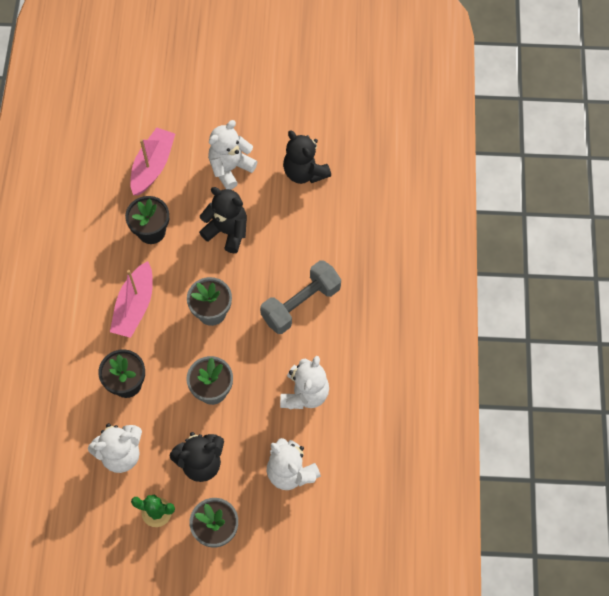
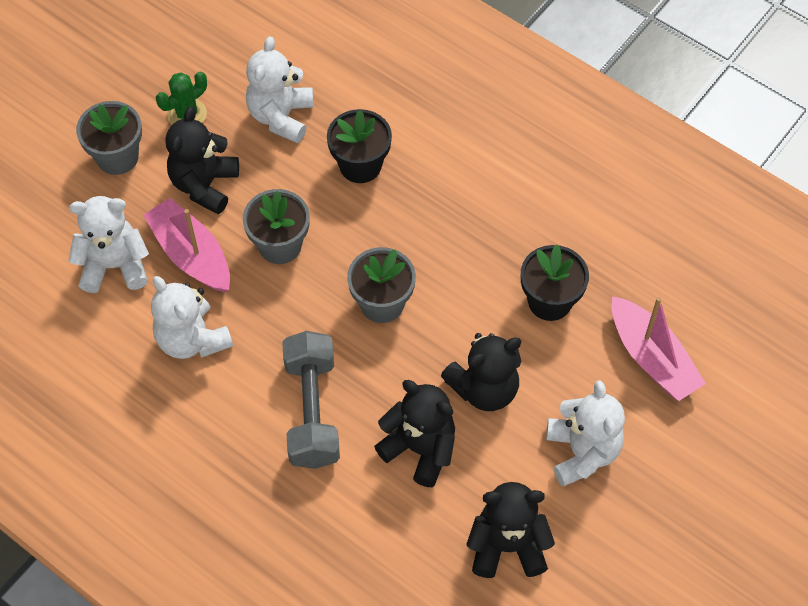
camera: 125 degrees right, 5 degrees down
pink boat [110,261,153,338] -> pink boat moved to [143,198,230,292]
none -> black teddy bear [374,380,455,487]

